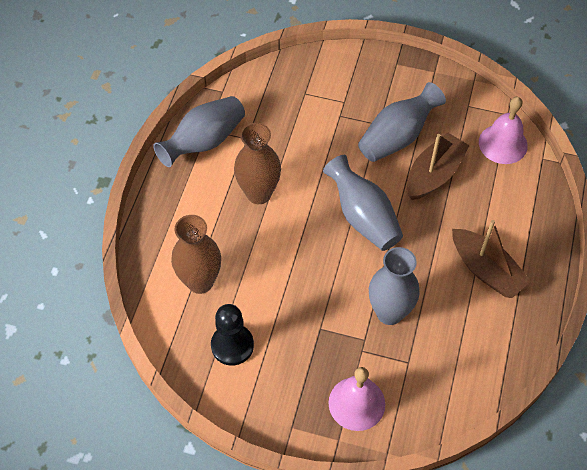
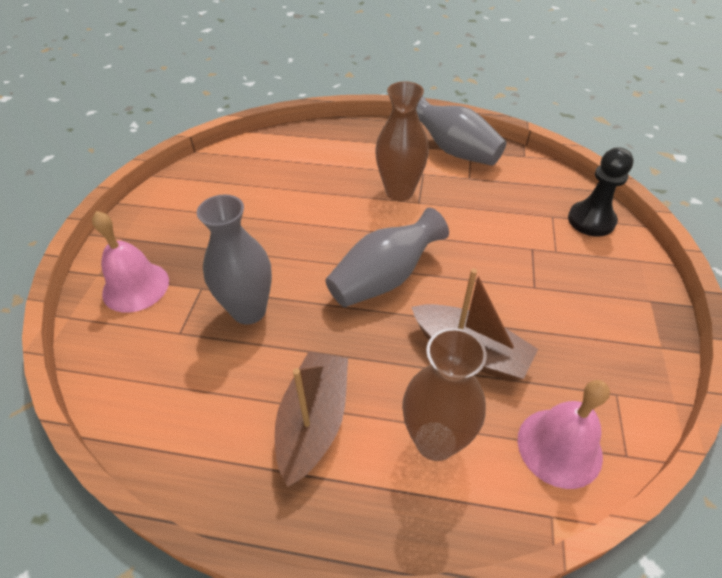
camera: 85 degrees right, 10 degrees down
brown vase [171,215,221,294] -> brown vase moved to [402,328,487,461]
black pawn [211,304,254,366] -> black pawn moved to [568,147,634,237]
grey vase [358,82,446,162] -> none
brown boat [452,220,531,298] -> brown boat turned 150 degrees clockwise [275,351,348,487]

